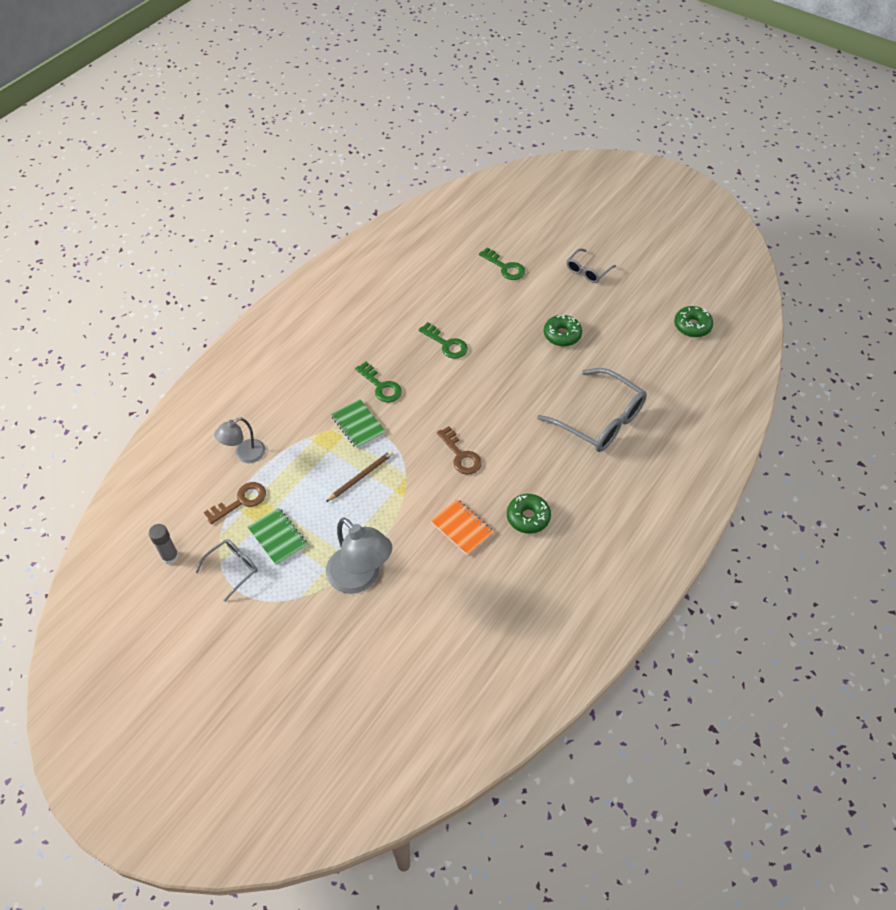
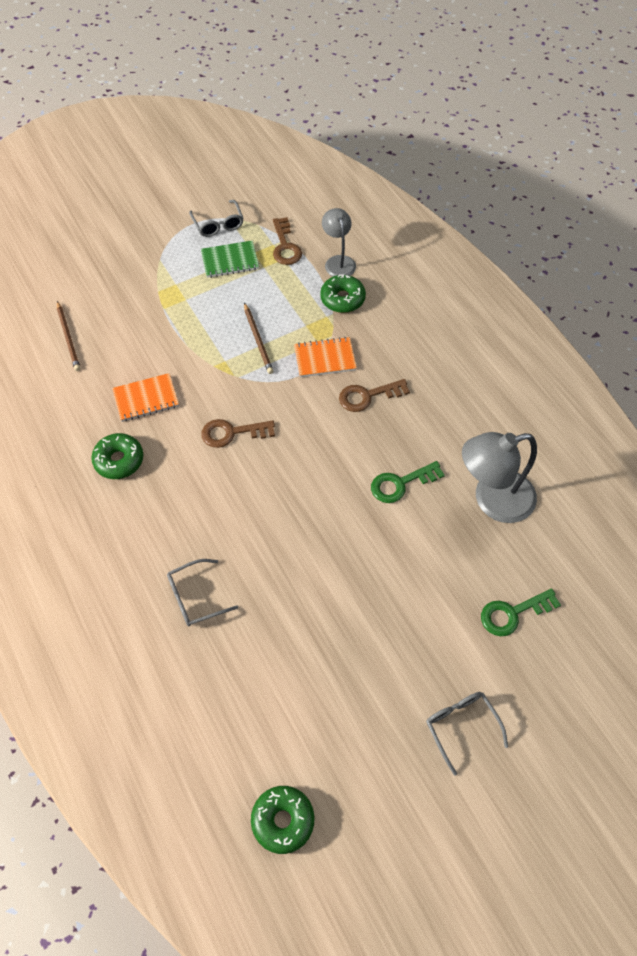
camera: 115 degrees right, 5 degrees up
grey glue stick [149,524,179,564] -> none
grey lamp [326,518,392,594] -> grey lamp moved to [462,432,537,523]
green notebook [331,399,386,449] -> orange notebook [294,337,357,377]
green key [355,362,402,402] -> brown key [339,379,410,412]
grey glasses [537,368,647,452] -> grey glasses [167,559,238,627], size x0.52
green donut [544,314,582,346] -> green donut moved to [320,274,366,313]
none -> brown pencil [57,301,80,371]

